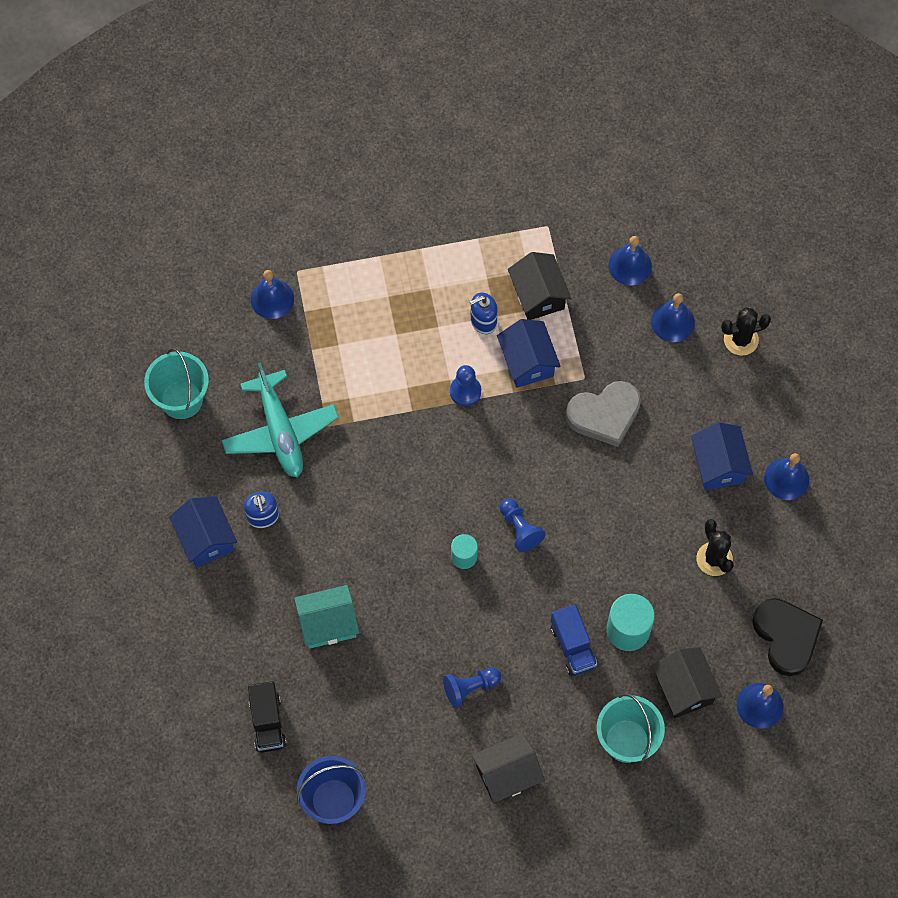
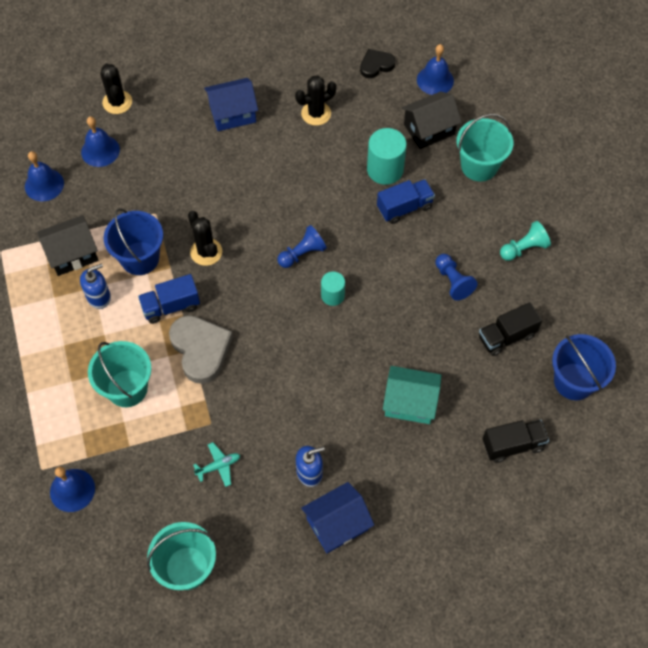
camera: 95 degrees left, 5 degrees down
turquoise plane [222,362,339,477] -> turquoise plane [193,442,240,487], size x0.41
turquoise house [294,585,359,649] -> turquoise house turned 60 degrees counterclockwise [383,366,442,424]
blue pawn [450,365,481,406] -> blue truck [138,274,200,324]
blue soap dispenser [470,292,498,334] -> blue soap dispenser turned 90 degrees counterclockwise [80,263,111,309]
black house [472,733,545,804] -> turquoise pawn [500,221,551,261]
blue house [497,319,561,388] -> blue bucket [103,208,163,275]
grey heart [566,381,641,447] -> grey heart moved to [169,315,233,384]
black heart [752,598,823,676] -> black heart [360,49,396,78], size x0.59
blue bell [764,453,809,500] -> none
none -> turquoise bucket [88,341,151,407]
none -> black cactus [188,211,222,266]
none -> black truck [479,302,542,356]

